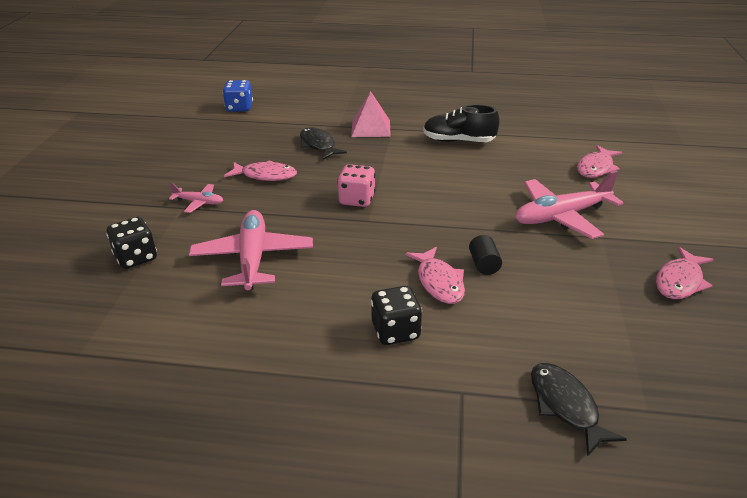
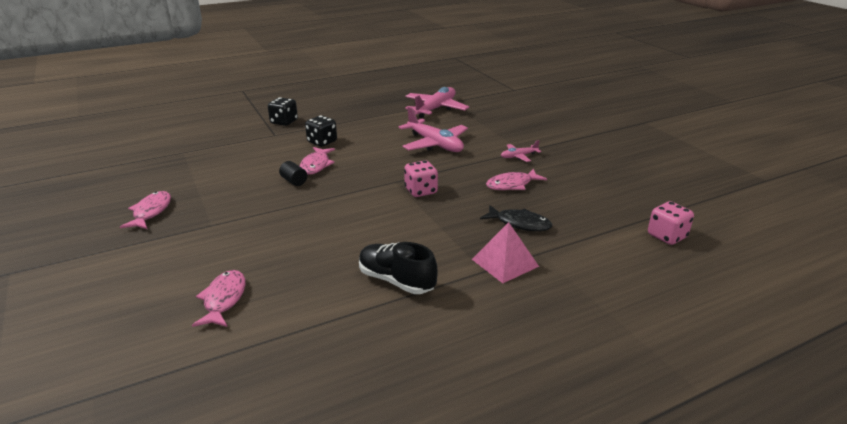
camera: 145 degrees right, 5 degrees down
black dice [106,217,157,269] -> black dice moved to [268,97,298,126]
blue dice [223,80,253,112] -> pink dice [648,201,694,245]
pink fish [405,247,465,304] -> pink fish turned 120 degrees counterclockwise [300,147,335,175]
black shoe [423,104,500,142] -> black shoe turned 120 degrees counterclockwise [359,242,438,294]
pink plane [515,171,623,239] -> pink plane moved to [405,87,469,118]
black fish [531,363,627,457] -> none

